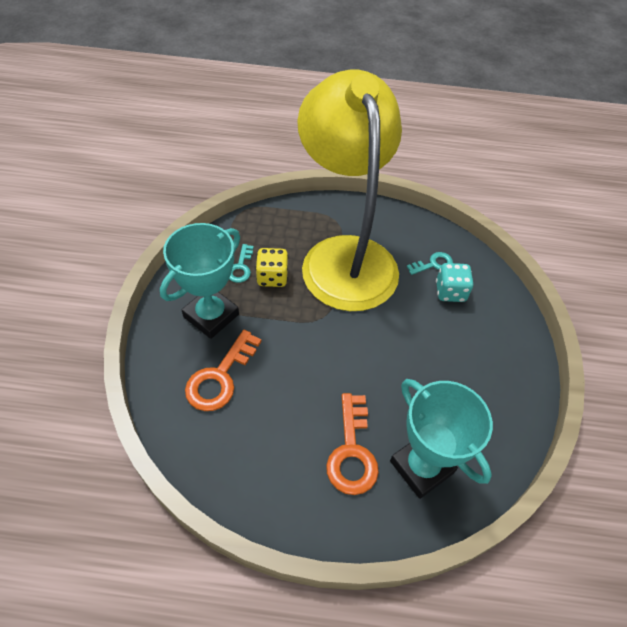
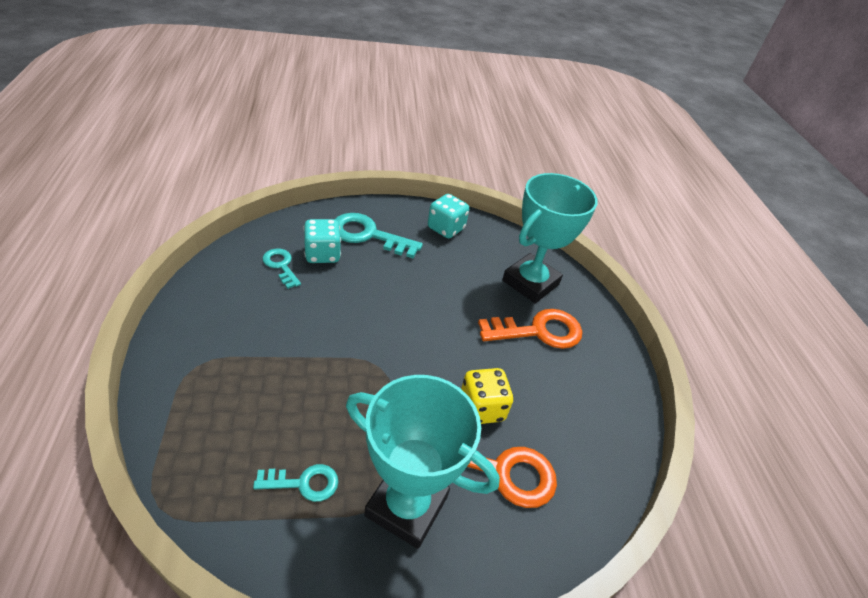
camera: 105 degrees left, 10 degrees down
yellow dice [256,248,288,287] -> yellow dice moved to [461,368,514,424]
yellow lamp [297,69,402,311] -> none
none -> turquoise key [334,213,423,258]
none -> turquoise dice [428,194,469,238]

